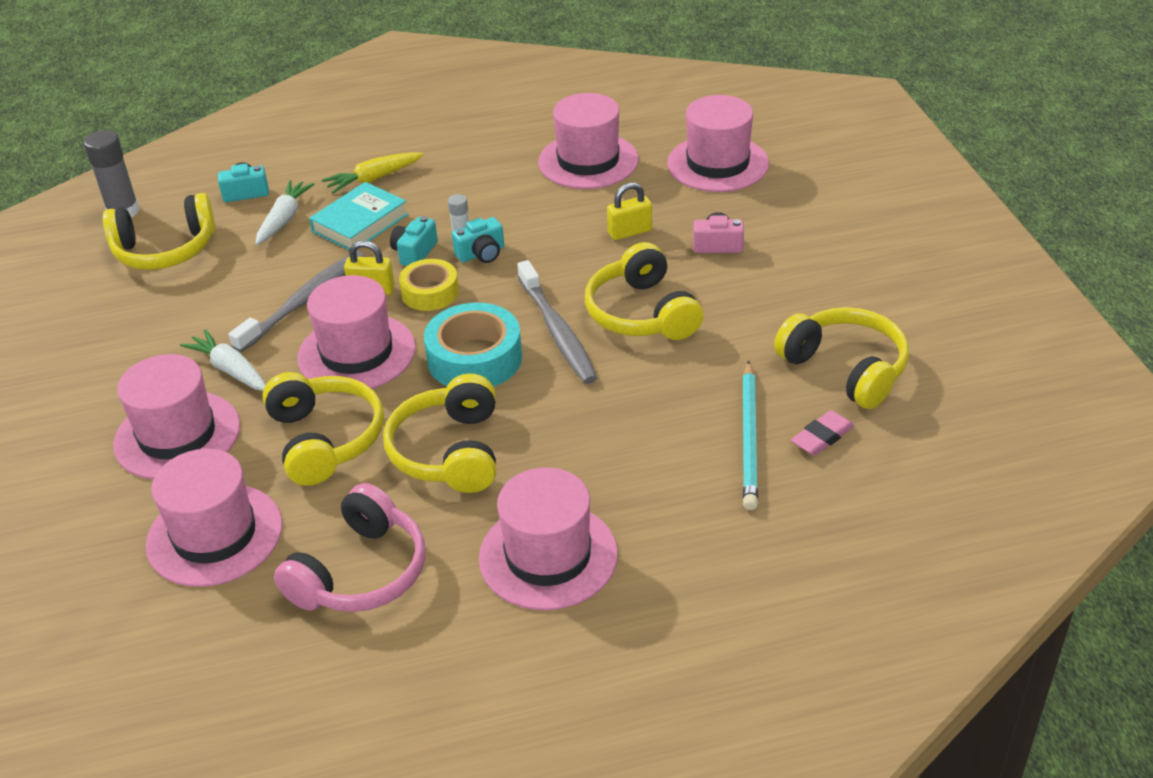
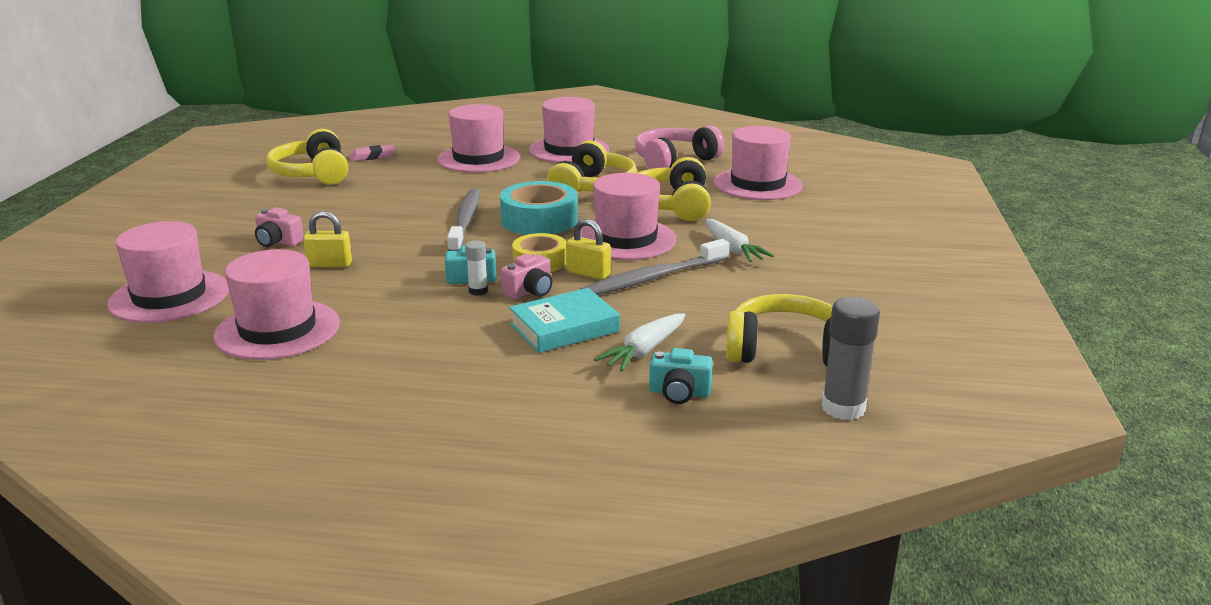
camera: 160 degrees left, 15 degrees down
pink hat [113,354,240,479] -> pink hat moved to [437,104,520,173]
yellow carrot [322,152,424,193] -> none
turquoise camera [390,216,438,266] -> pink camera [501,254,552,299]
yellow headphones [585,242,703,340] -> none
turquoise pencil [742,361,758,510] -> none

